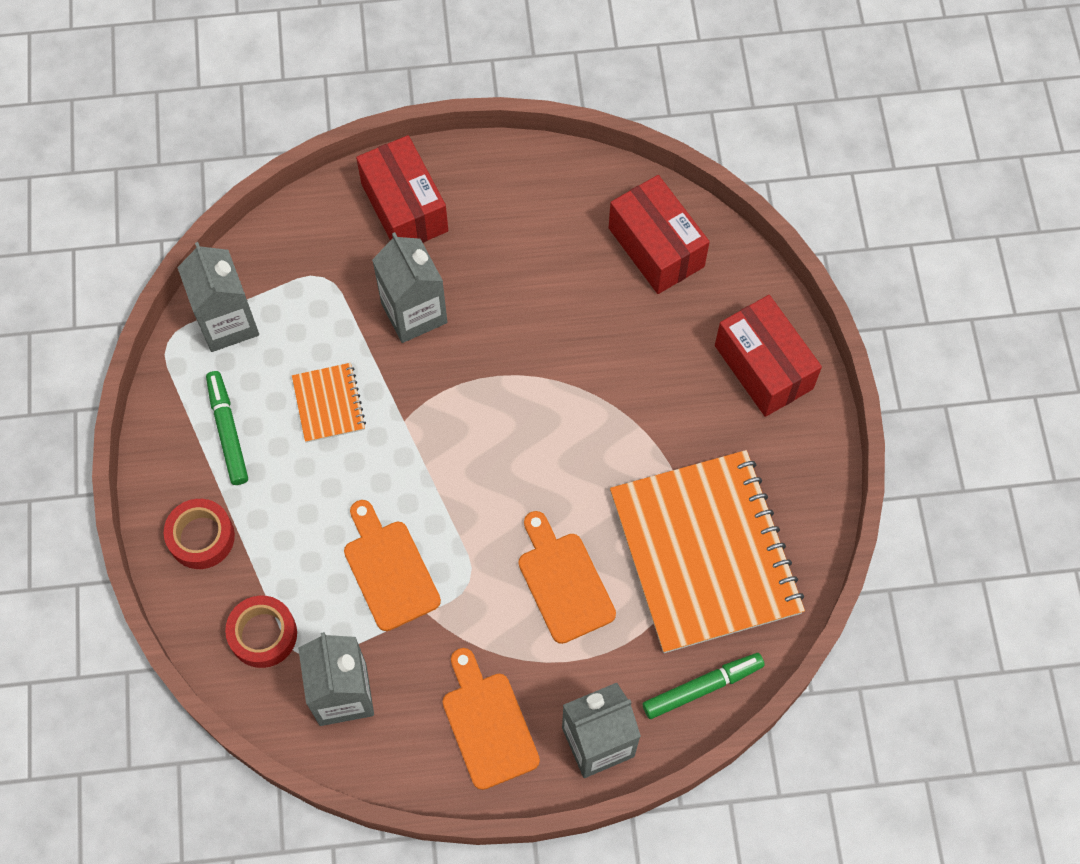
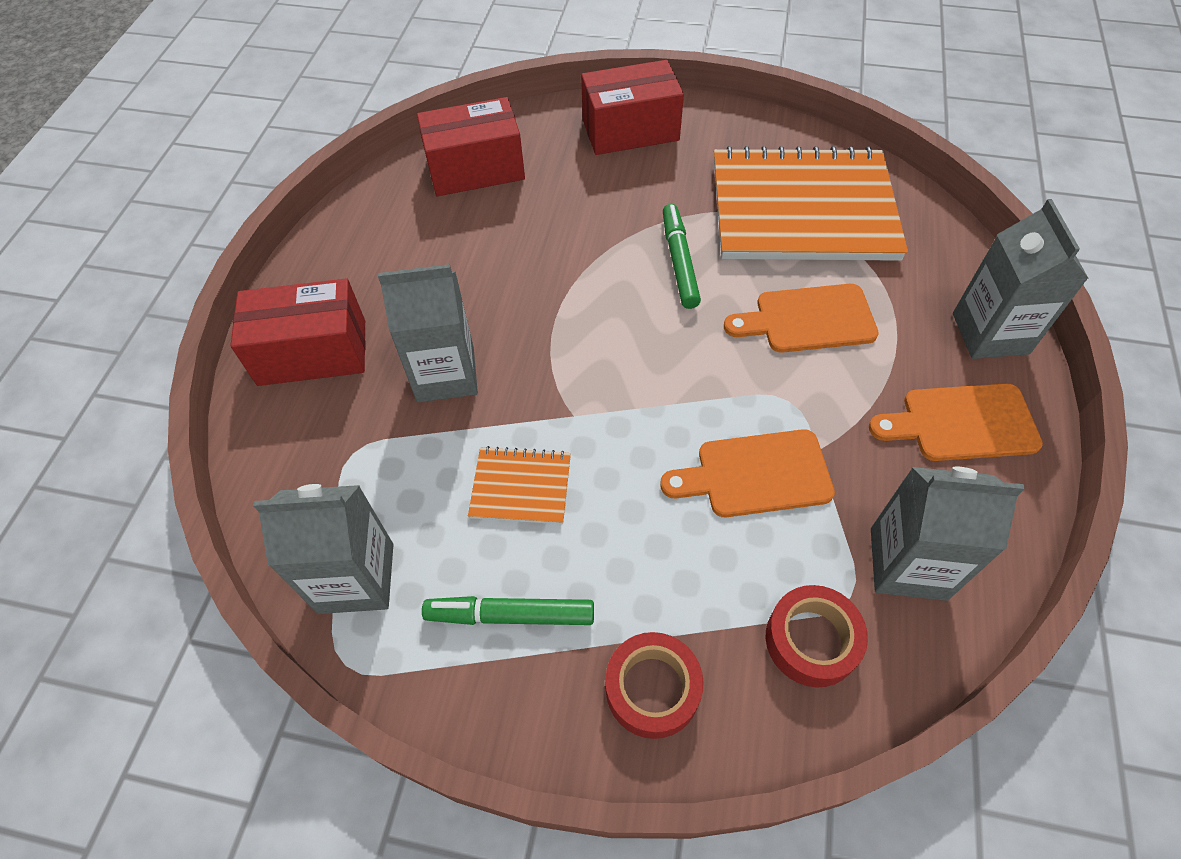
camera: 70 degrees left, 10 degrees down
green marker [643,653,765,719] -> green marker moved to [663,204,701,309]

